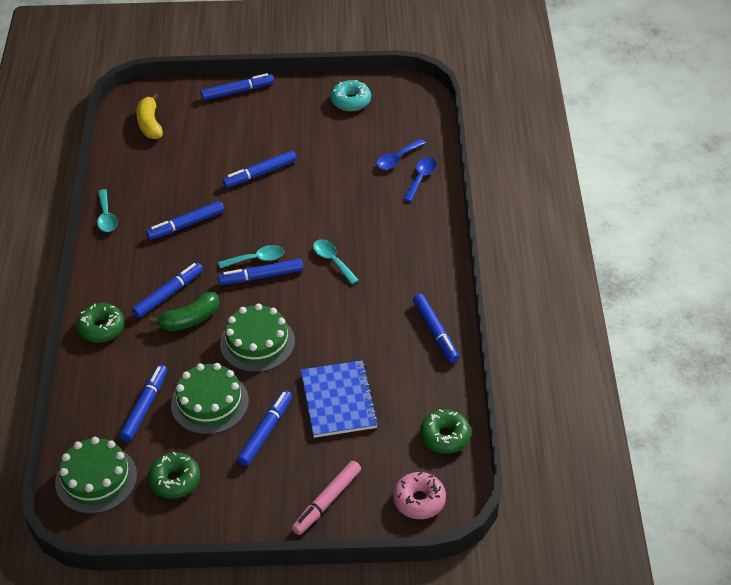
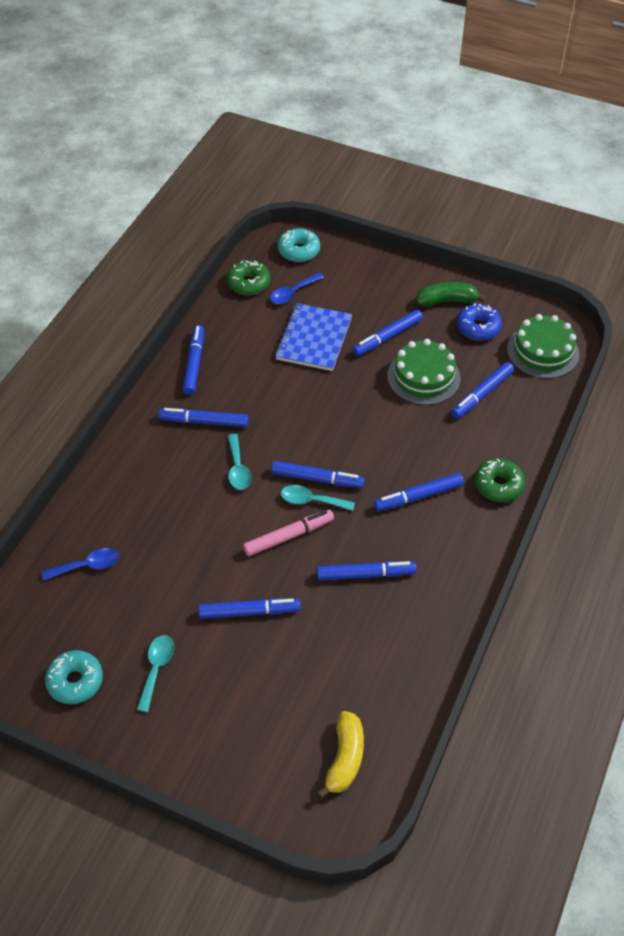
camera: 155 degrees left, 5 degrees up
turquoise spoon [97,189,118,232] -> turquoise spoon moved to [137,635,174,712]
green donut [148,452,200,499] -> blue donut [457,303,502,341]
green banana [149,292,219,331] -> green banana moved to [417,282,487,307]
blue marker [200,73,274,101] -> blue marker moved to [158,408,249,427]
green cake [220,303,295,372] -> none
pink marker [292,461,361,535] -> pink marker moved to [243,509,334,556]
pink donut [393,472,446,519] -> turquoise donut [278,228,320,262]
blue spoon [403,157,437,202] -> blue spoon moved to [270,273,324,304]

